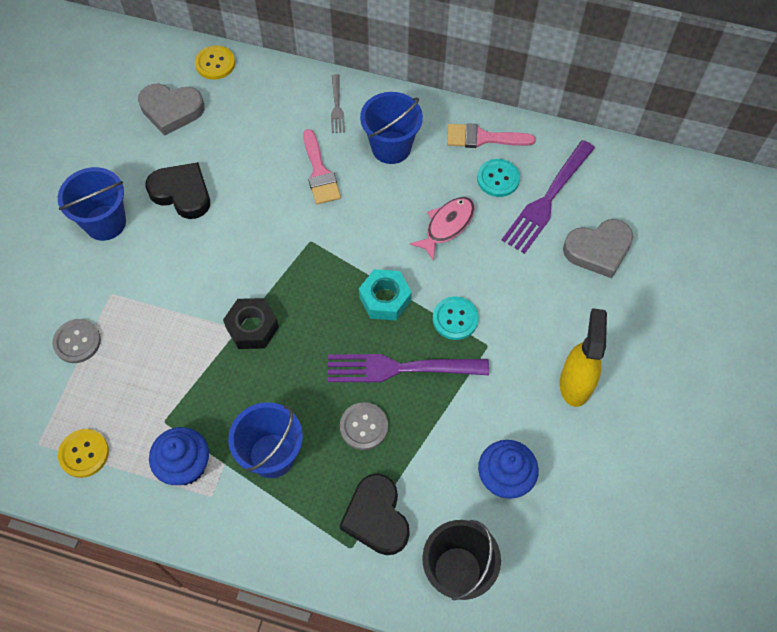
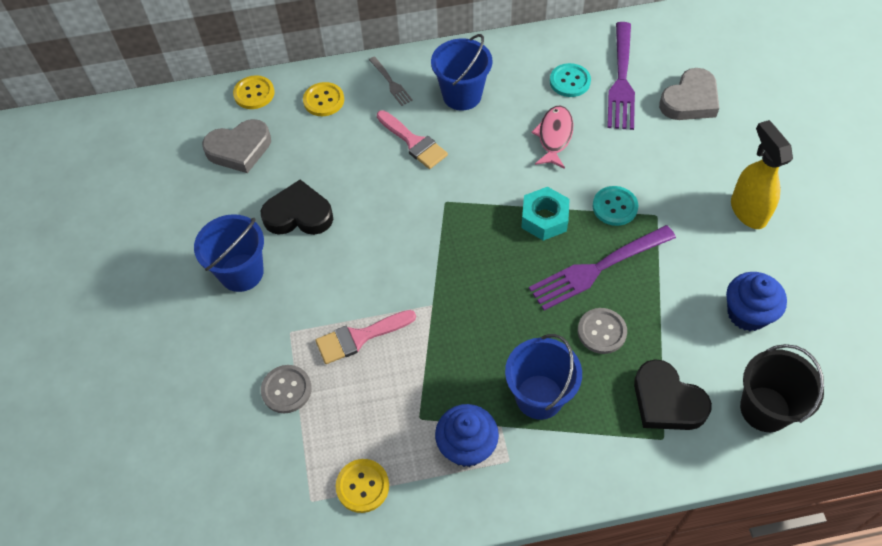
camera: 25 degrees left, 5 degrees down
black nut [223,298,279,349] -> none
pink brush [447,123,536,148] -> pink brush moved to [315,310,416,364]
none -> yellow button [303,82,344,116]

